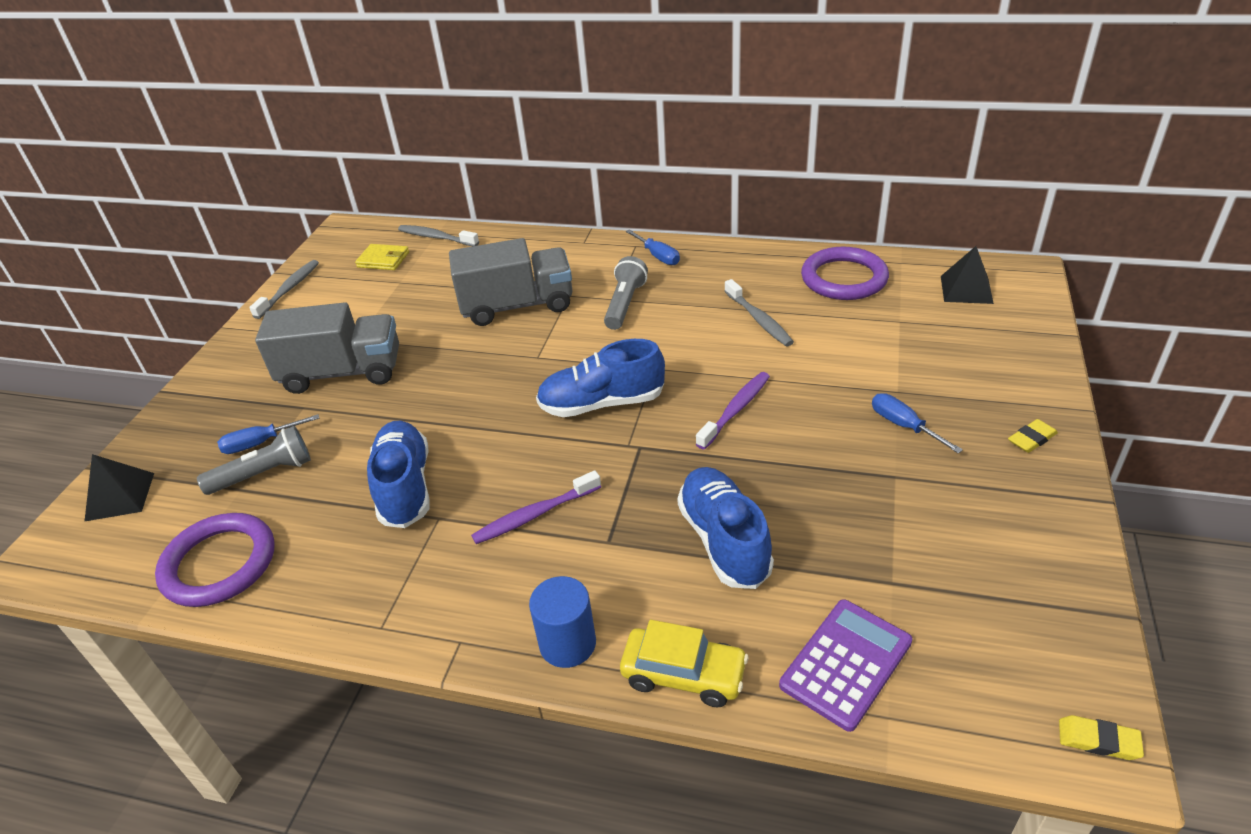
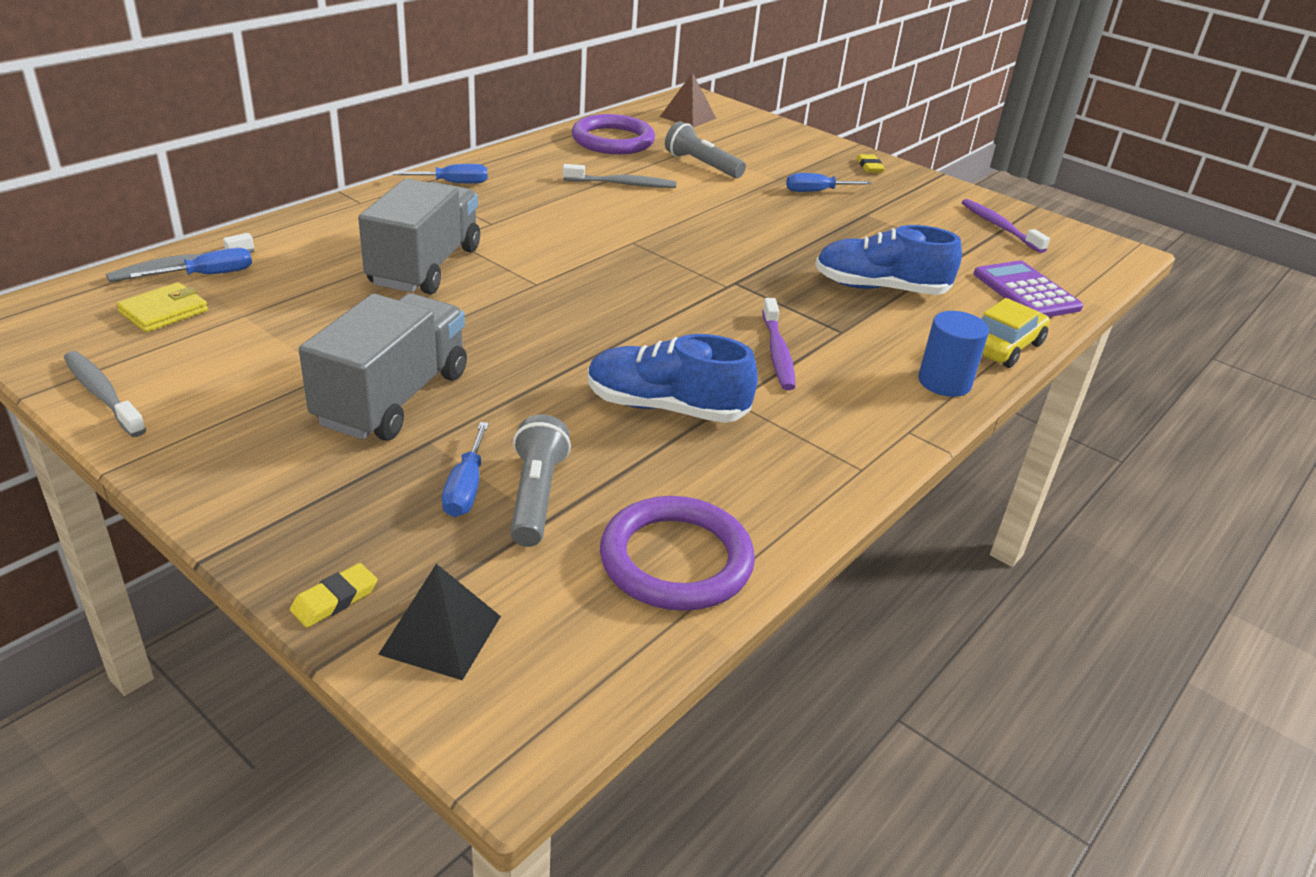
camera: 70 degrees left, 5 degrees down
blue shoe [536,339,665,417] -> none
grey flashlight [604,256,648,330] -> grey flashlight moved to [665,121,746,178]
purple toothbrush [696,372,770,450] -> purple toothbrush moved to [962,199,1050,253]
black pyramid [941,246,994,304] -> brown pyramid [660,72,716,128]
yellow eraser [1059,715,1144,760] -> yellow eraser moved to [290,563,378,628]
none -> blue screwdriver [130,248,252,278]

